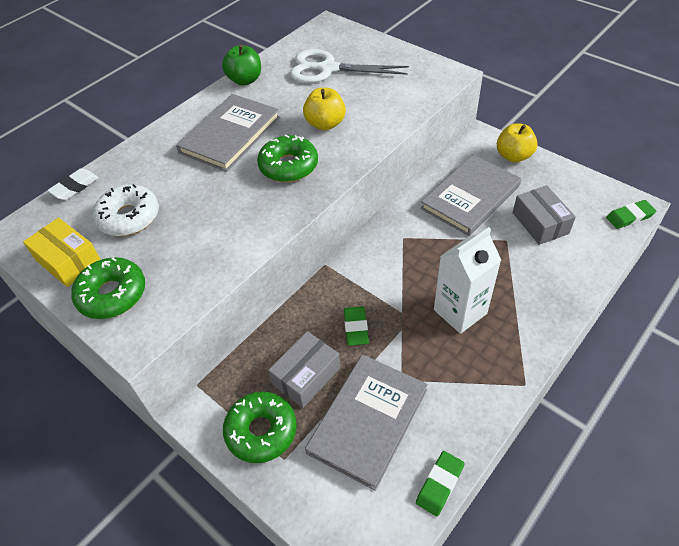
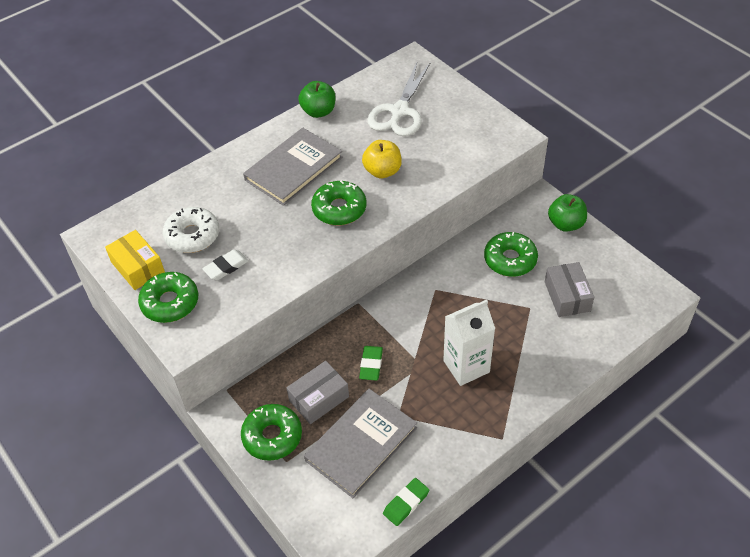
camera: 10 degrees right, 0 degrees up
white eraser [47,168,99,200] -> white eraser moved to [202,249,249,280]
white scissors [290,49,409,83] -> white scissors turned 90 degrees counterclockwise [367,62,430,136]
grey book [421,154,521,236] -> green donut [484,232,538,277]
yellow apple [497,123,538,162] -> green apple [548,194,587,232]
green eraser [606,200,656,229] -> none

